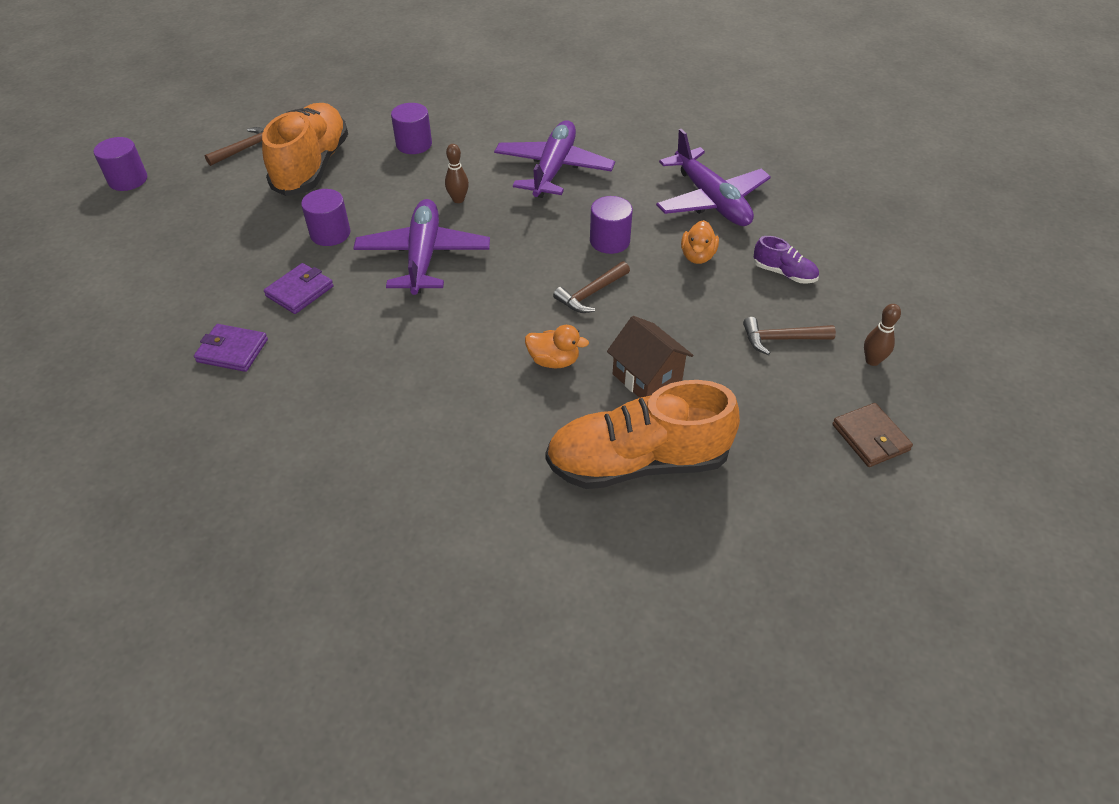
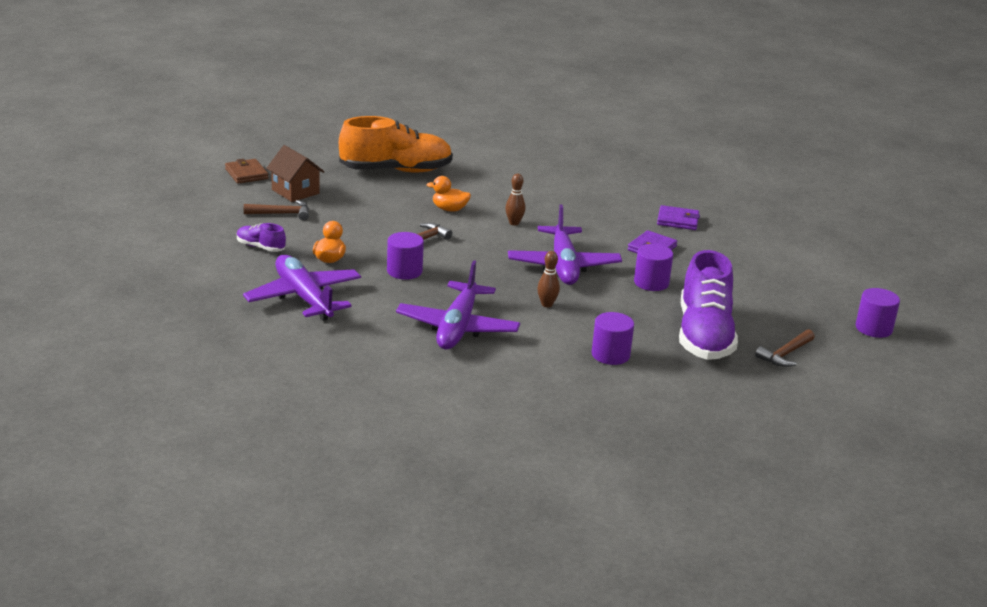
camera: 175 degrees right, 20 degrees down
orange shoe [262,103,348,196] -> purple shoe [679,250,738,360]
brown house [607,316,693,398] -> brown house moved to [266,145,324,202]
brown bowling pin [864,304,901,366] -> brown bowling pin moved to [505,174,525,225]

